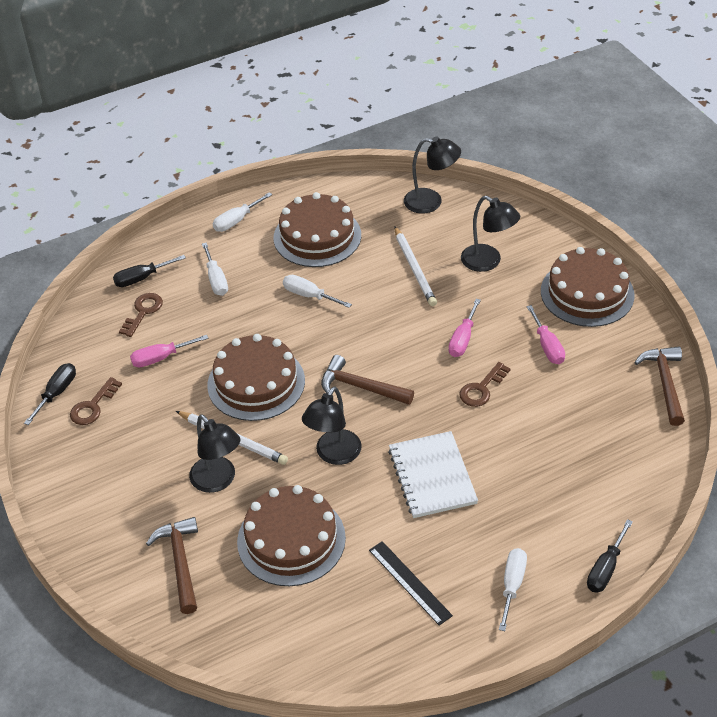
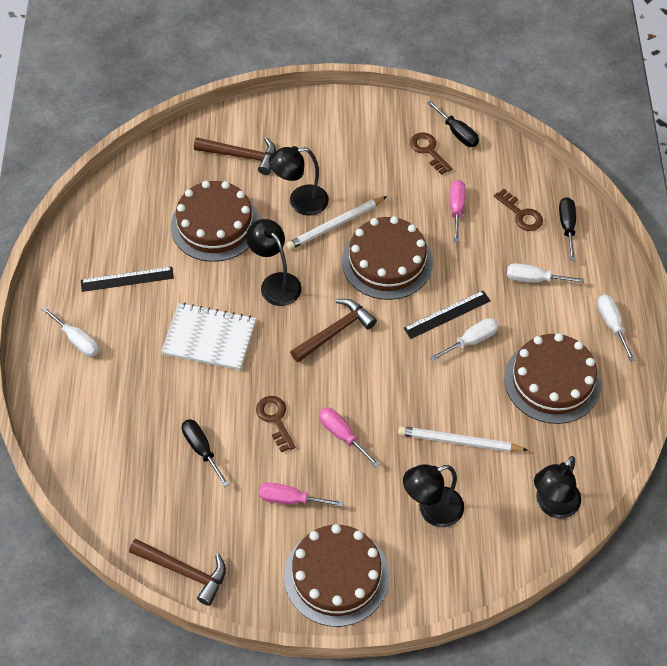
camera: 115 degrees right, 10 degrees up
black screwdriver [587,519,633,593] -> black screwdriver moved to [181,419,229,487]
none -> black ruler [403,290,491,339]

